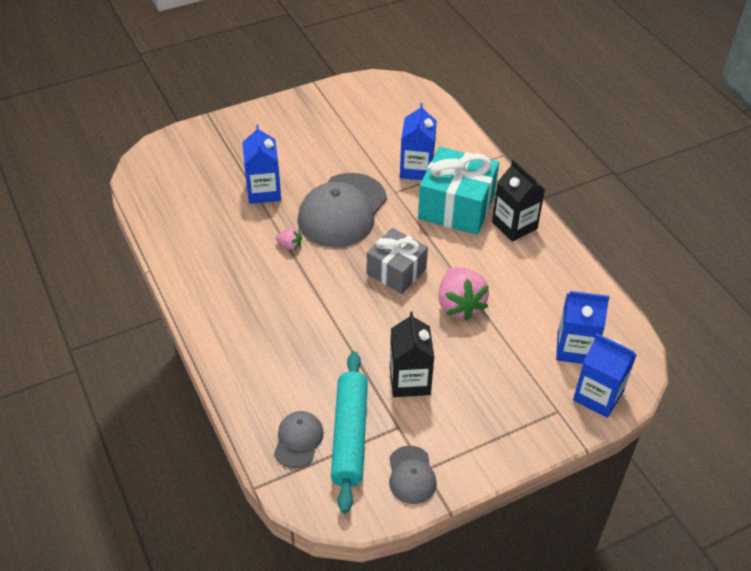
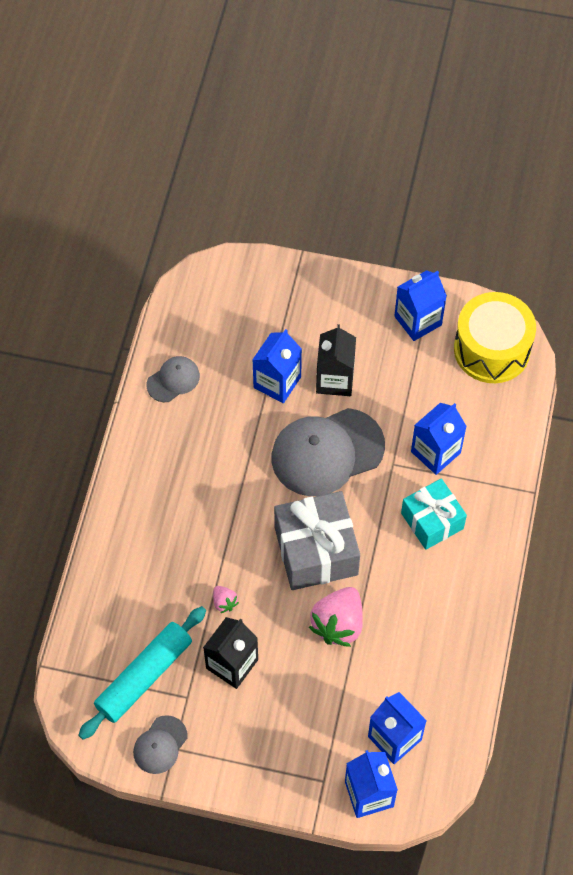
camera: 40 degrees right, 15 degrees up
grey cap [274,411,324,468] -> grey cap moved to [146,356,200,402]
pink strawberry [276,228,302,250] -> pink strawberry moved to [213,586,239,613]
grey gift [367,228,428,294] -> grey gift [274,491,360,590], size x1.51
turquoise gift [418,147,499,235] -> turquoise gift [401,478,467,550], size x0.66
black carton [492,160,545,242] -> black carton moved to [316,324,356,396]
none -> blue carton [395,270,447,341]
none -> yellow drum [454,292,536,383]

